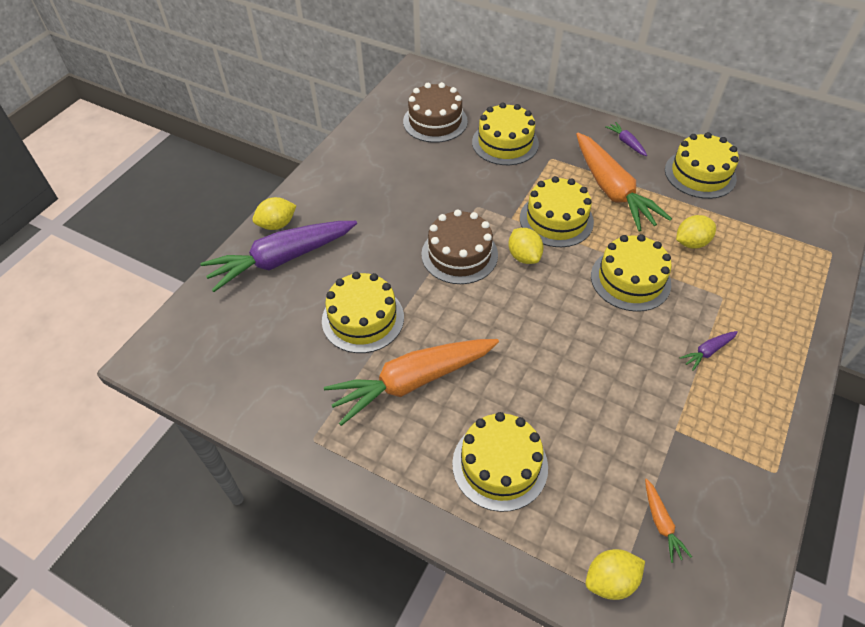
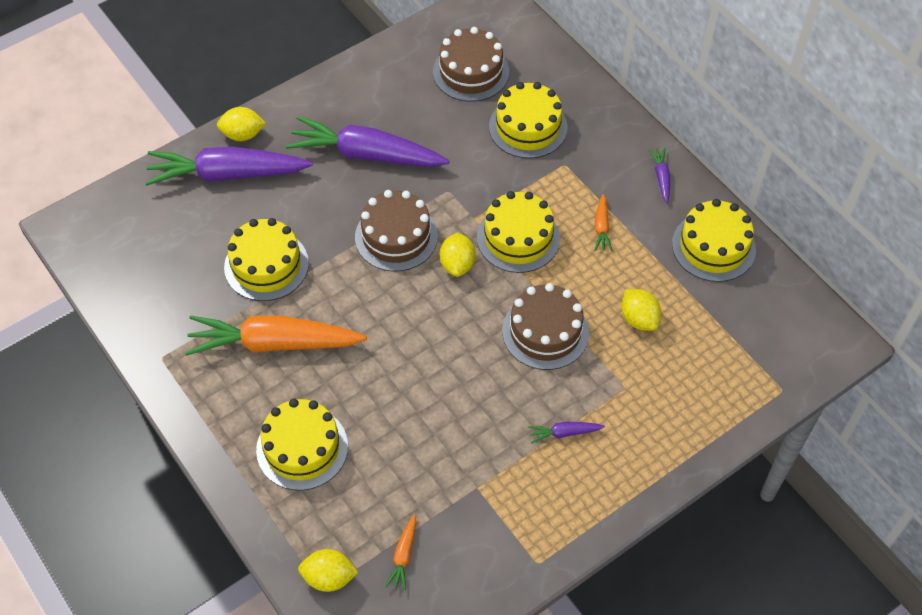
camera: 25 degrees right, 5 degrees up
orange carrot [576,133,672,232] -> orange carrot [594,194,613,251], size x0.41
yellow cake [591,234,672,312] -> brown cake [502,283,589,370]
yellow lemon [676,215,716,249] -> yellow lemon turned 60 degrees clockwise [622,289,661,331]
none -> purple carrot [286,116,450,167]

